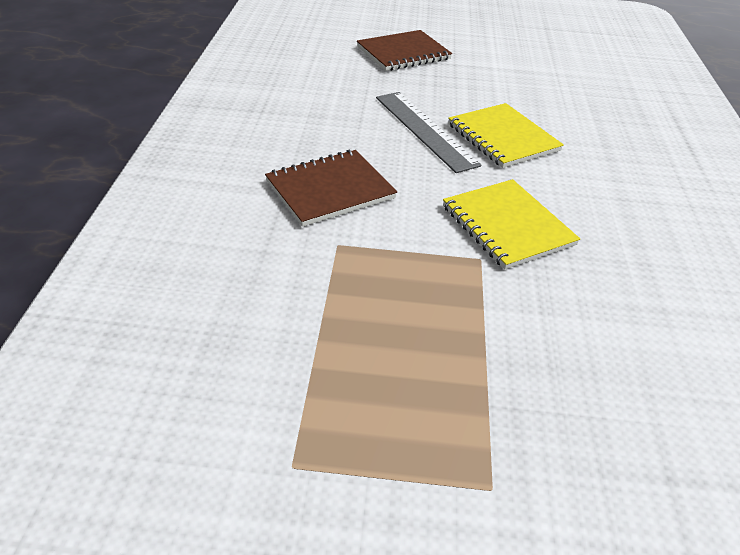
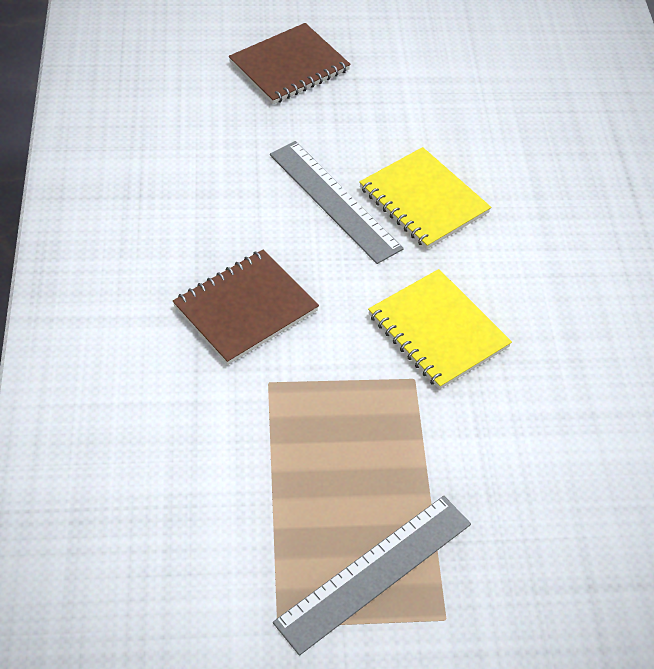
camera: 10 degrees left, 10 degrees up
none -> grey ruler [273,496,471,656]

